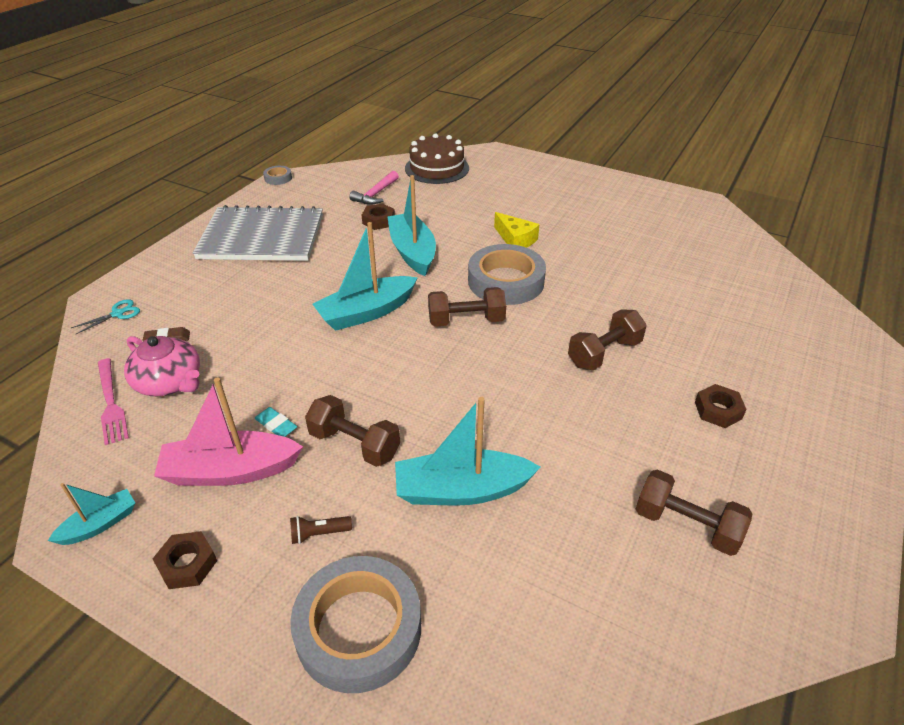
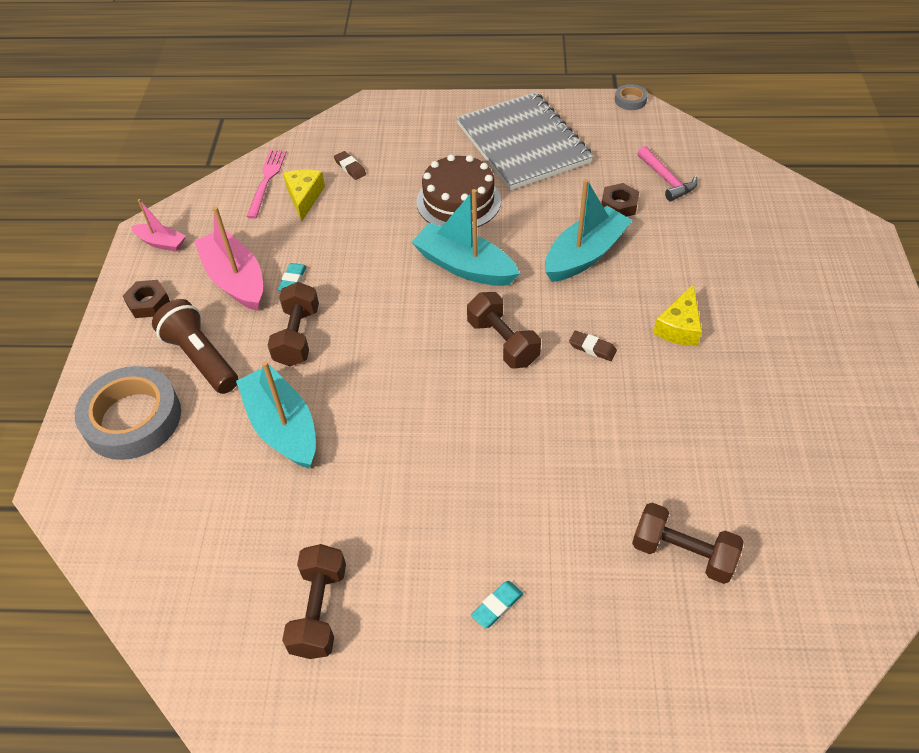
camera: 65 degrees right, 10 degrees up
turquoise boat [48,483,135,545] -> pink boat [131,199,186,252]
turquoise scissors [71,299,140,334] -> none
pink fork [98,358,129,445] -> pink fork turned 150 degrees clockwise [246,150,287,219]
pink teapot [124,336,200,396] -> yellow cheese [283,170,325,221]
brown flashlight [290,516,352,544] -> brown flashlight [152,299,238,394], size x2.17
pink hammer [349,171,399,205] -> pink hammer turned 120 degrees counterclockwise [637,146,698,201]
brown cake [405,133,469,184] -> brown cake moved to [416,154,501,229]
grey tape [468,244,546,305] -> brown eraser [569,331,617,361]
brown dumbbell [568,309,647,370] -> brown dumbbell moved to [632,503,744,584]
brown nut [695,384,747,428] -> turquoise eraser [471,581,523,628]

